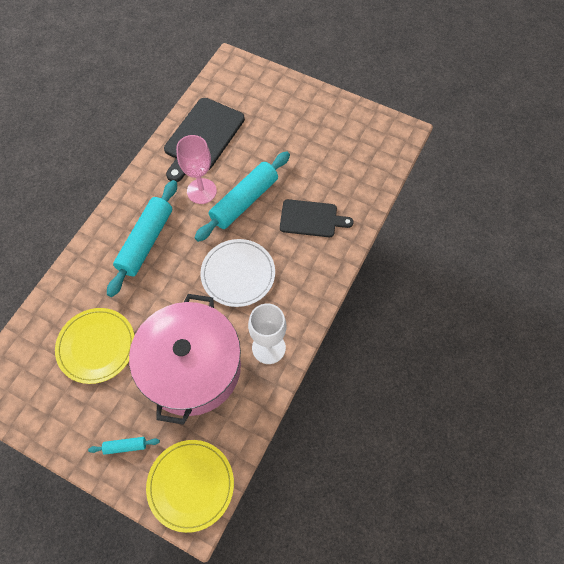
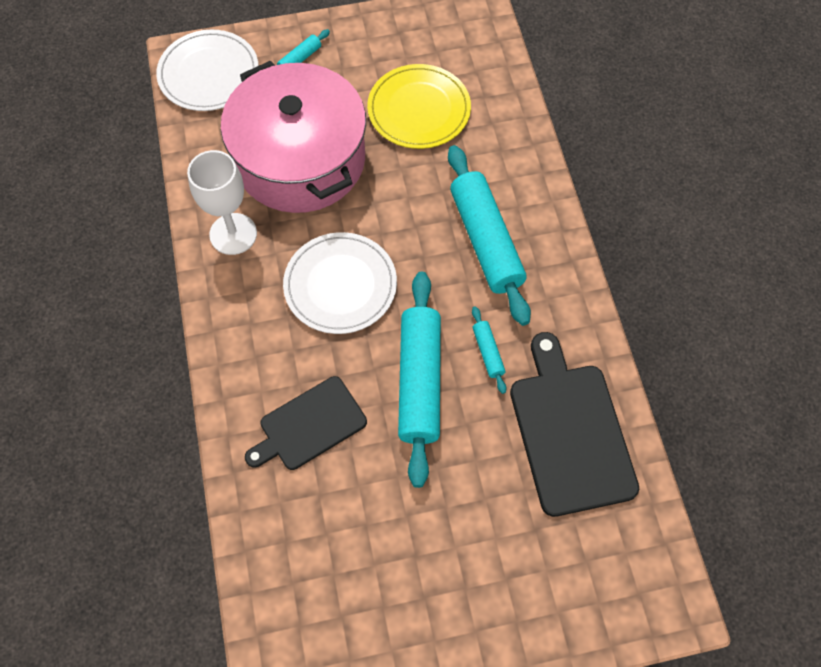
camera: 140 degrees right, 0 degrees up
yellow plate [146,440,234,533] -> white plate [156,30,259,111]
pink goblet [176,135,217,204] -> turquoise rolling pin [472,306,507,394]

